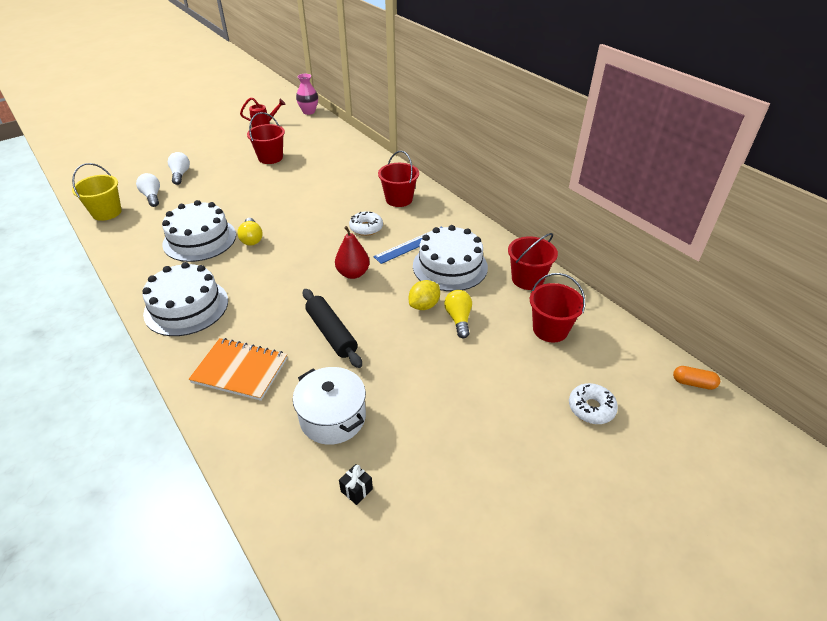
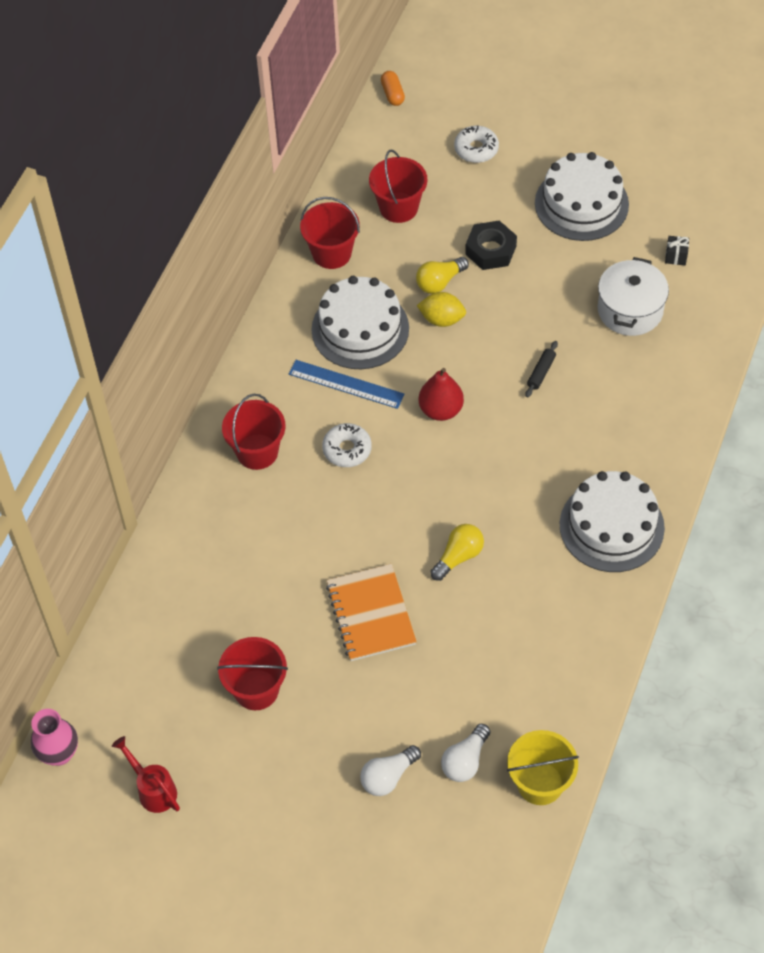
camera: 120 degrees left, 15 degrees up
white cake [162,200,236,262] -> white cake moved to [535,152,629,241]
orange notebook [188,338,287,401] -> orange notebook moved to [326,564,417,661]
black rolling pin [303,289,362,368] -> black rolling pin [526,341,558,397], size x0.51
none -> black nut [465,220,517,270]

